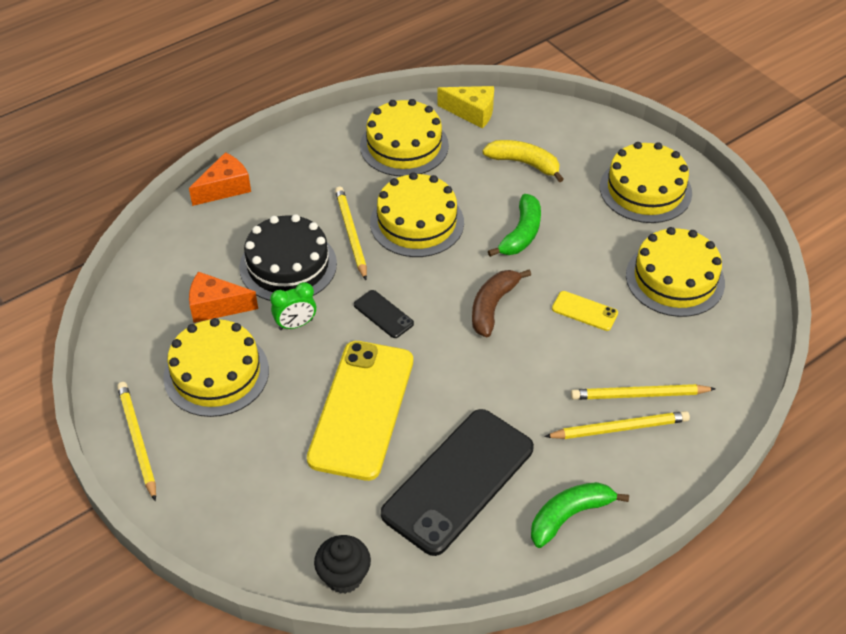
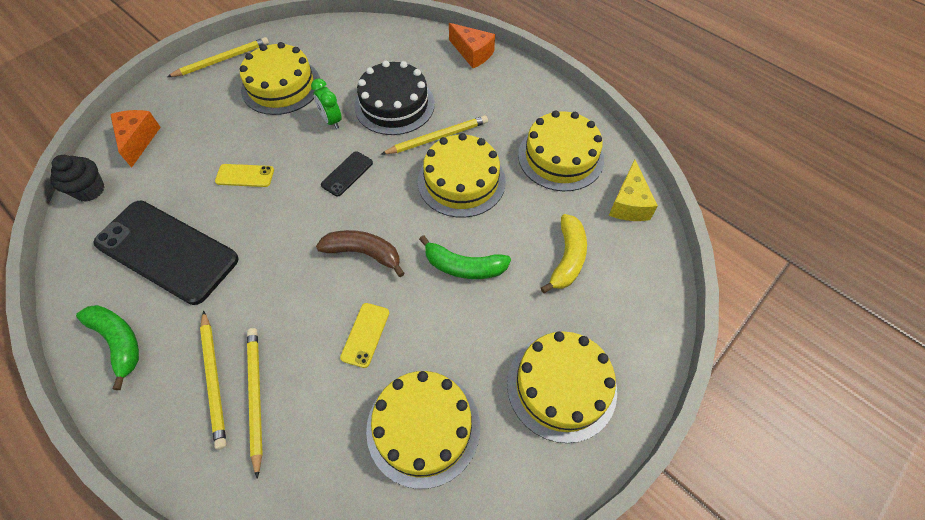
camera: 80 degrees right, 10 degrees up
orange cheese [189,272,258,323] -> orange cheese moved to [110,110,161,168]
yellow phone [307,341,413,481] -> yellow phone [215,164,274,187], size x0.42

